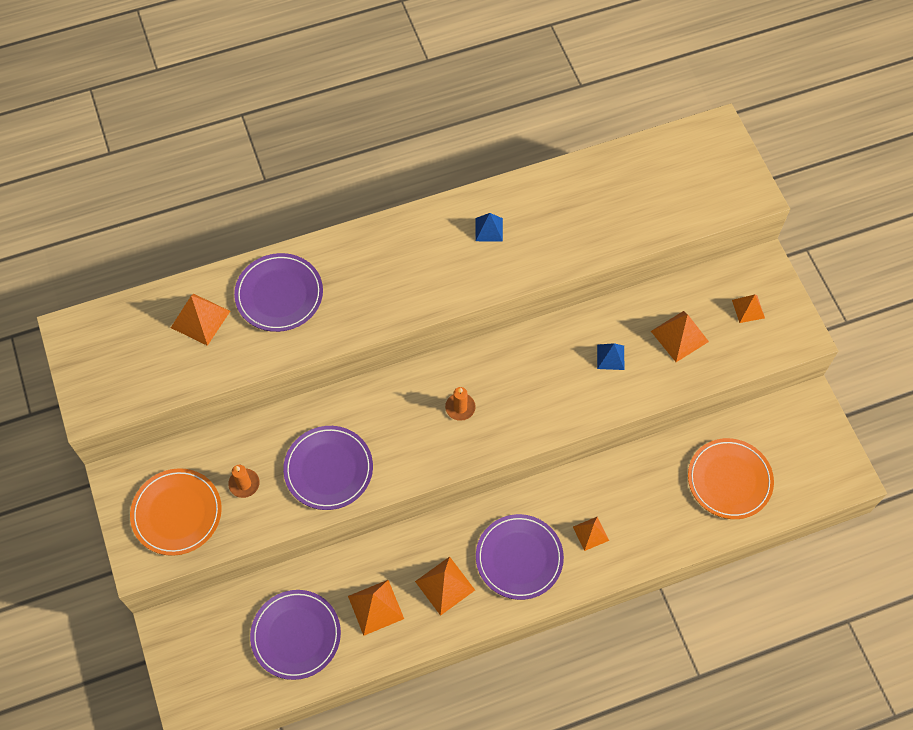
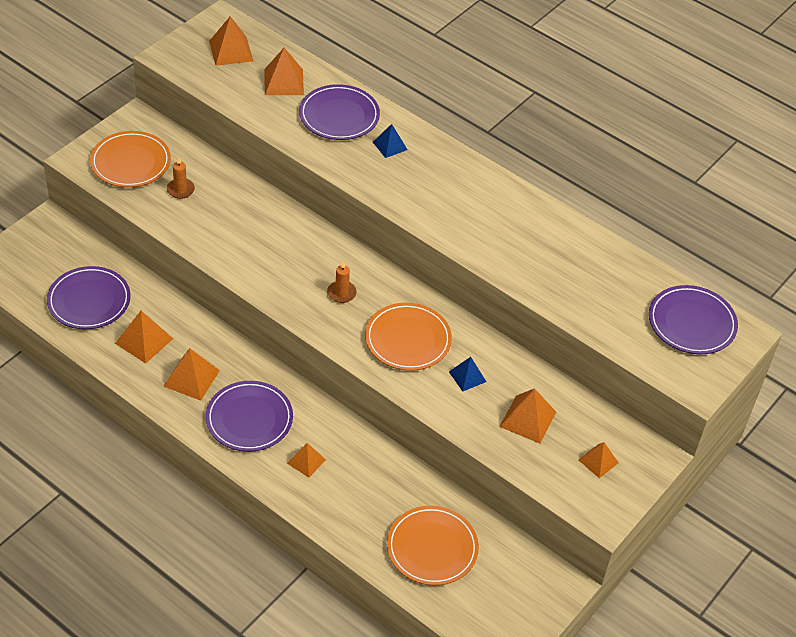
camera: 55 degrees right, 15 degrees down
purple plate [283,426,373,510] -> purple plate moved to [649,285,738,354]
blue pyramid [476,213,503,242] -> blue pyramid moved to [373,124,408,158]
none -> orange pyramid [209,16,253,66]
none -> orange plate [365,302,452,371]

